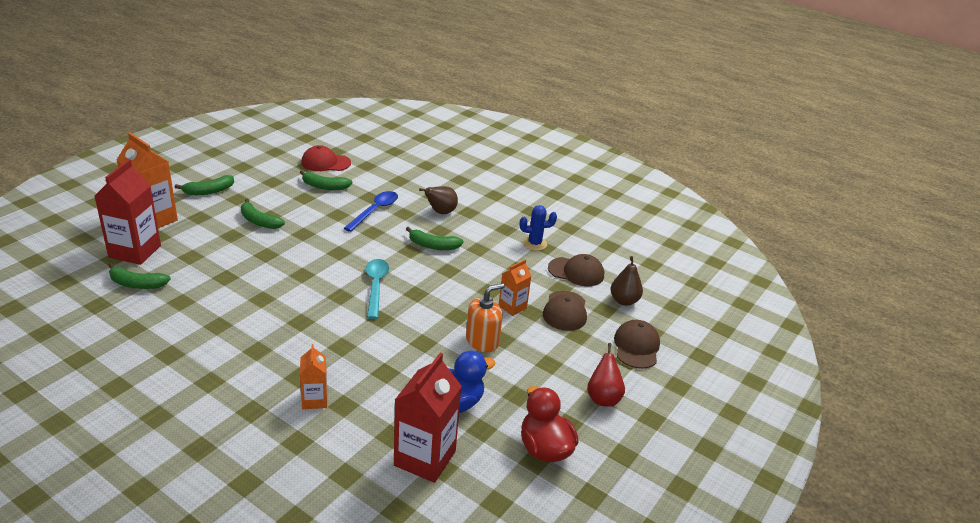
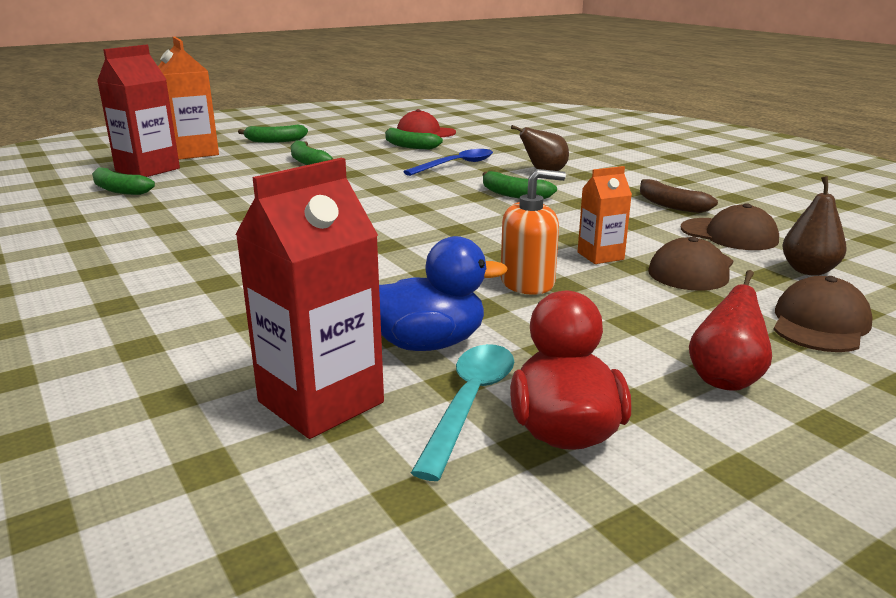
camera: 25 degrees right, 10 degrees down
orange carton [300,344,327,409] -> none
turquoise spoon [366,259,389,319] -> turquoise spoon moved to [411,344,514,481]
blue cactus [520,205,557,251] -> brown banana [640,179,718,213]

